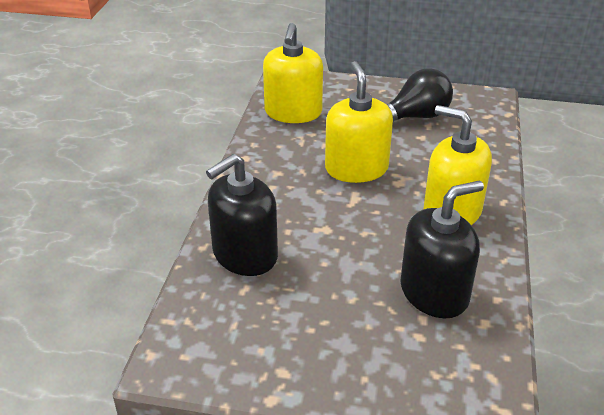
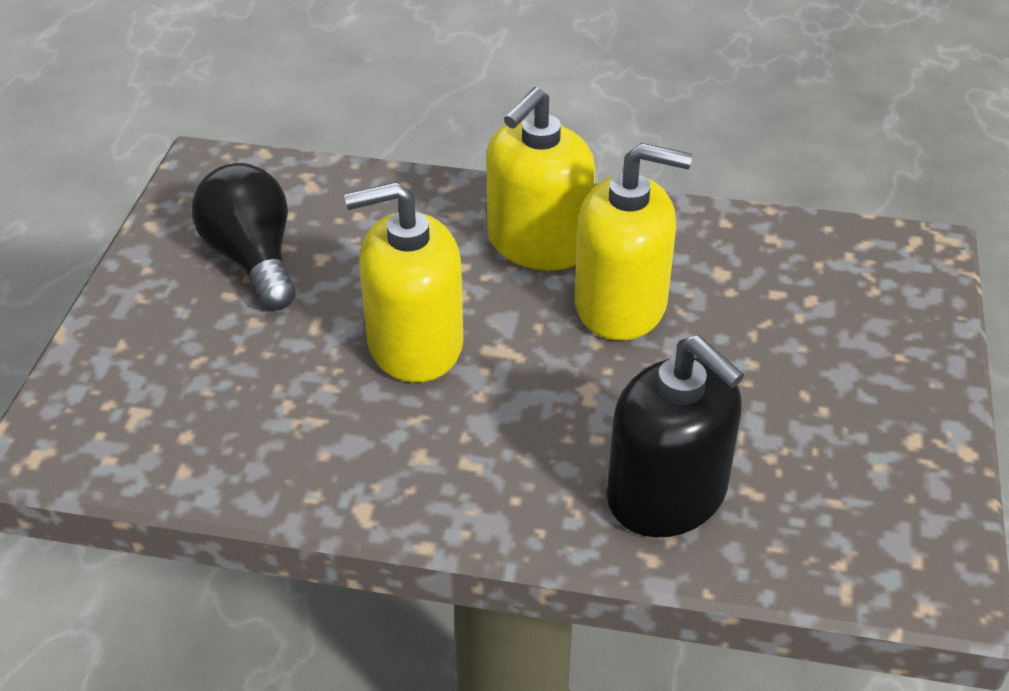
camera: 90 degrees left, 5 degrees up
yellow soap dispenser [263,23,323,123] -> yellow soap dispenser moved to [574,143,692,340]
black soap dispenser [400,181,484,318] -> none

